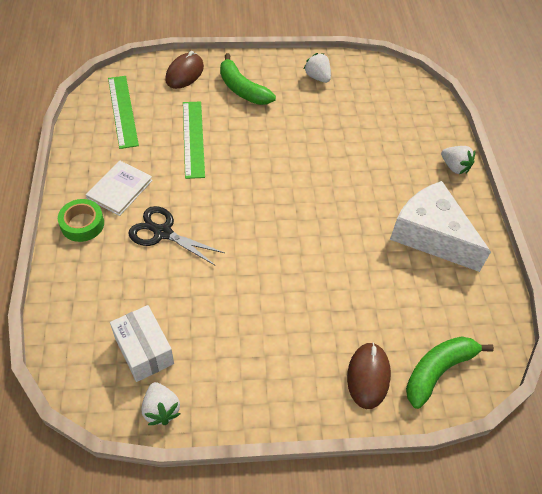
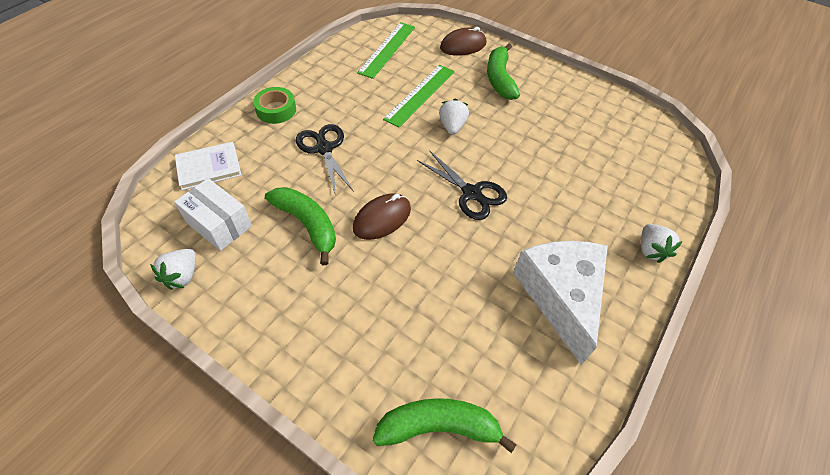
camera: 40 degrees right, 0 degrees up
white book [86,160,153,216] -> white book moved to [175,142,242,190]
white box [110,305,174,382] -> white box turned 60 degrees counterclockwise [174,178,252,251]
white strawberry [304,53,331,83] -> white strawberry moved to [439,98,469,135]
brown mouse [347,342,391,409] -> brown mouse moved to [353,194,411,240]
none -> green banana [265,187,336,265]
none -> black scissors [417,150,507,220]

